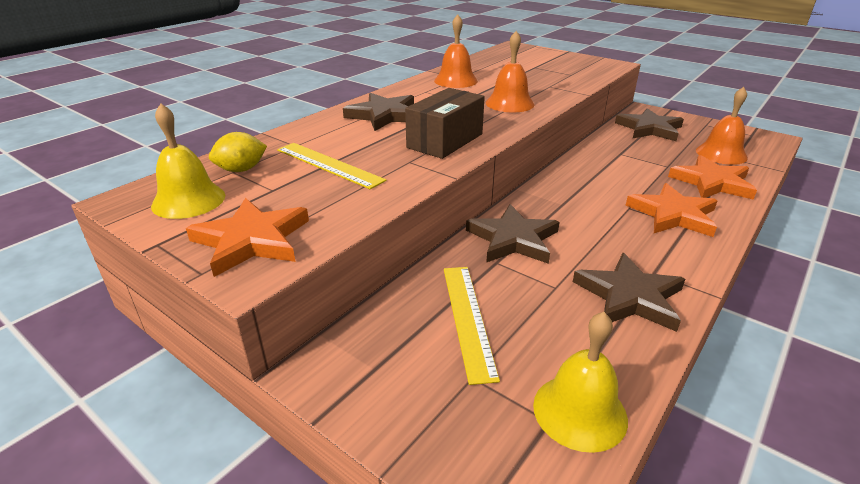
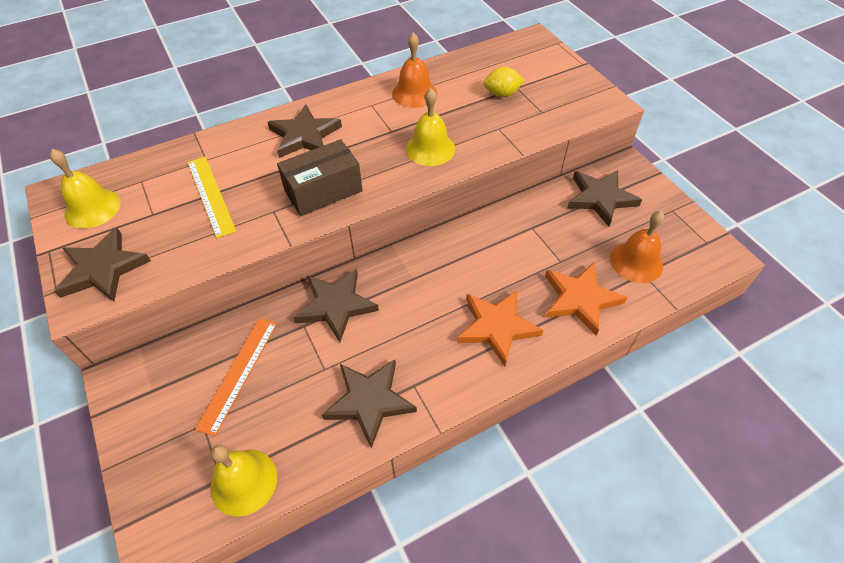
camera: 25 degrees right, 20 degrees up
orange star [186,198,309,277] -> brown star [54,227,151,302]
yellow lemon [209,132,267,172] -> yellow lemon moved to [483,67,525,97]
yellow ruler [444,267,500,385] -> orange ruler [195,318,277,436]
orange bell [486,31,534,112] -> yellow bell [406,88,455,166]

